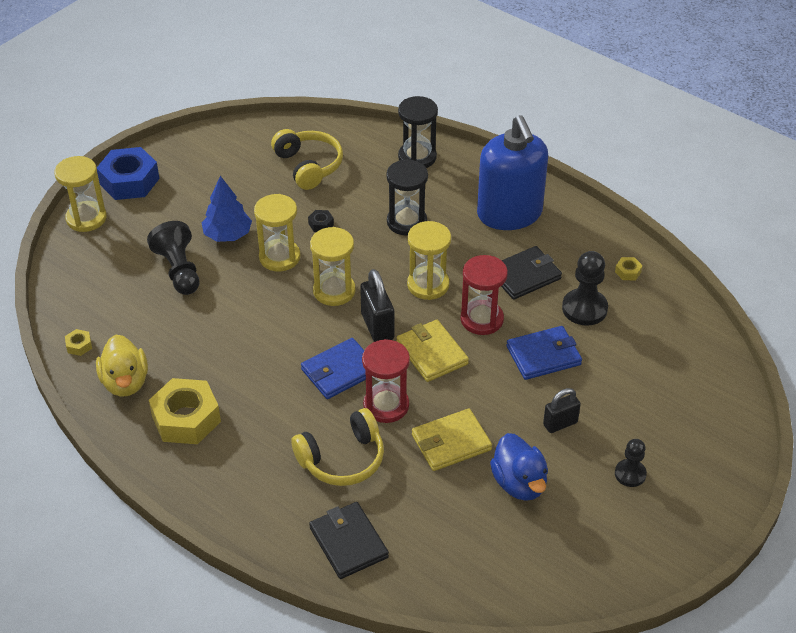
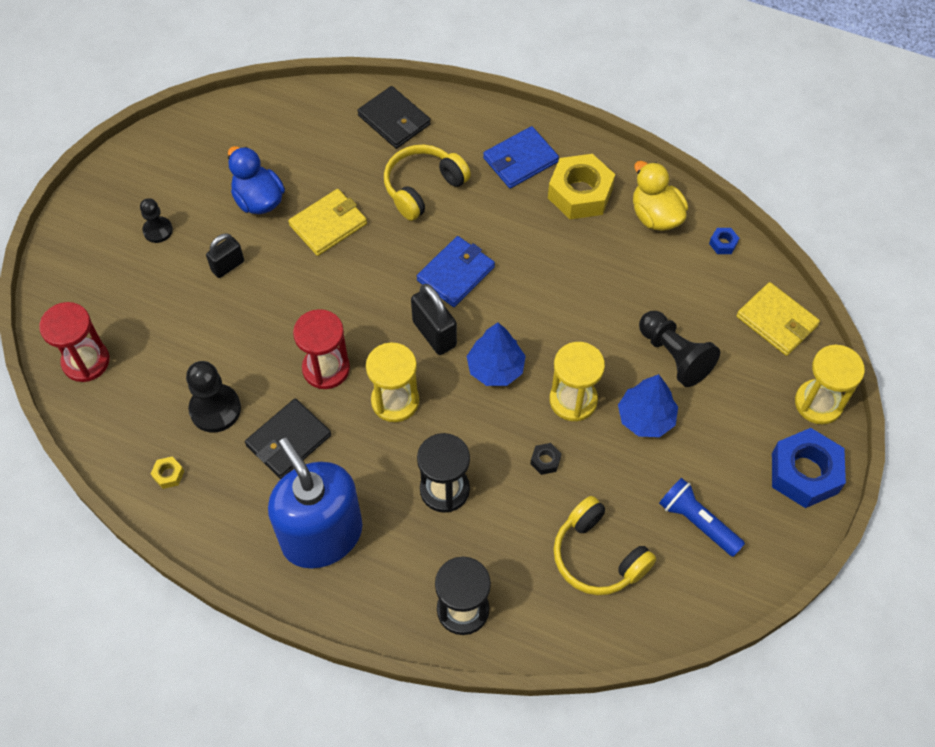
camera: 165 degrees right, 15 degrees up
yellow nut [65,329,92,356] -> blue nut [709,228,739,254]
yellow hourglass [310,227,355,306] -> blue tree [466,322,526,386]
red hourglass [362,339,410,423] -> red hourglass moved to [39,302,110,382]
yellow wallet [396,320,469,382] -> yellow wallet moved to [736,282,820,356]
blue wallet [506,326,582,380] -> blue wallet moved to [483,126,559,188]
none -> blue flashlight [659,478,745,557]

